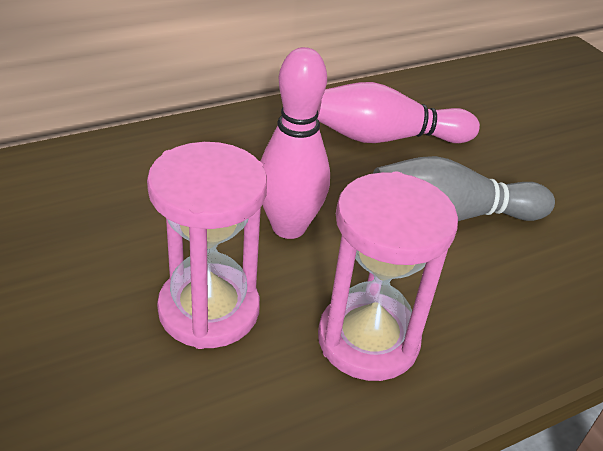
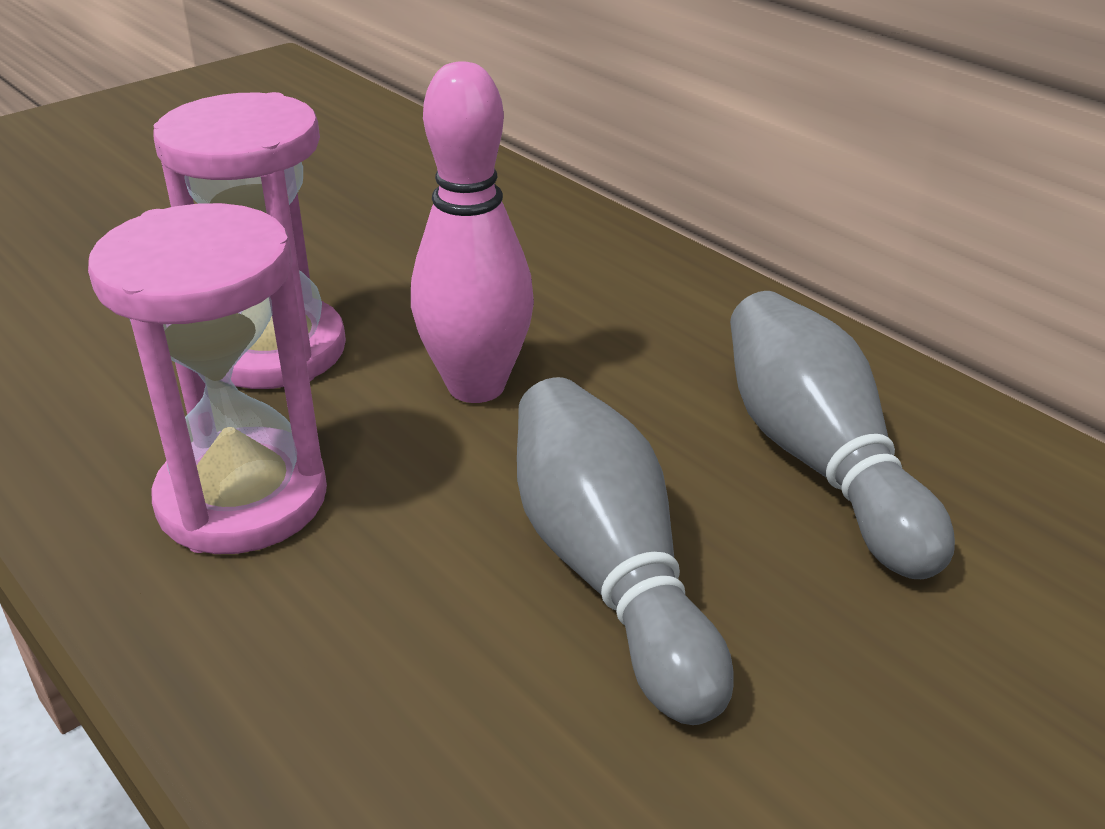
camera: 80 degrees right, 5 degrees down
pink bowling pin [317,82,480,143] -> grey bowling pin [730,291,955,579]

